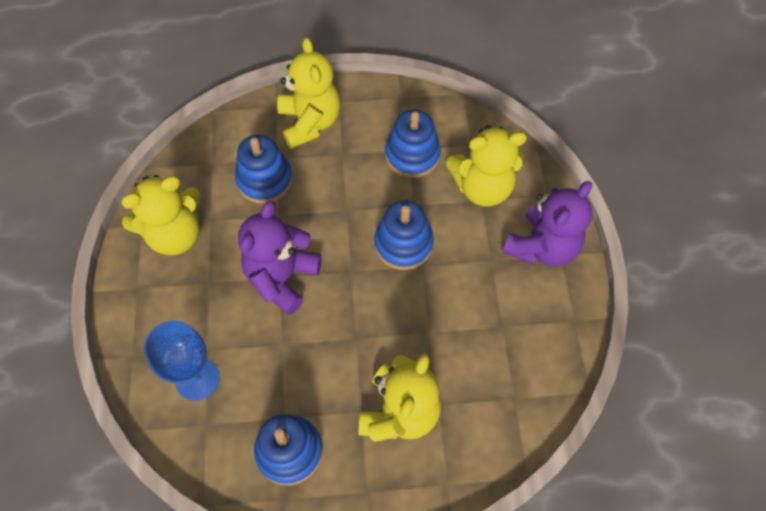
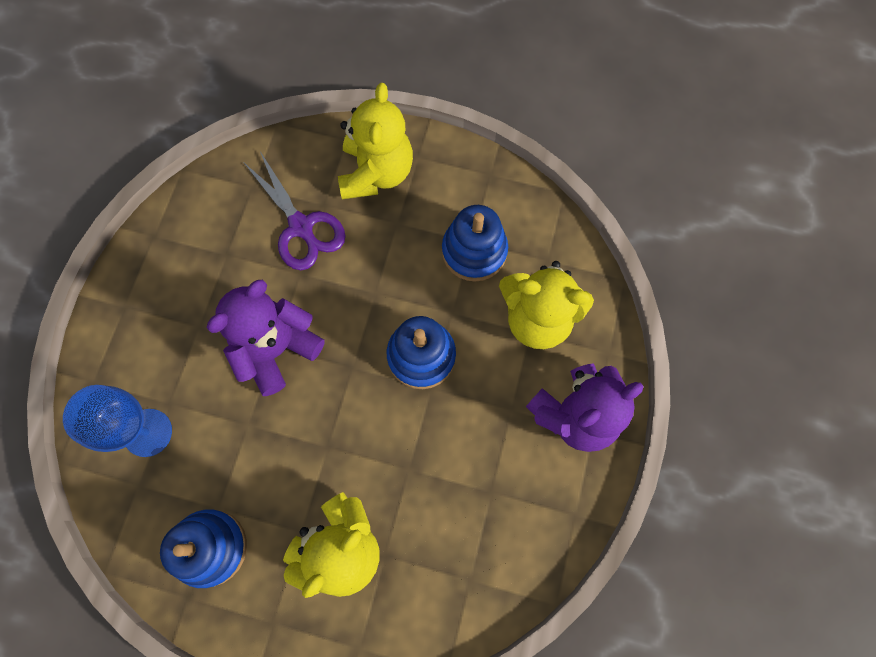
camera: 20 degrees right, 10 degrees up
yellow teddy bear [121,175,200,255] -> none
blue stacking toy [235,135,293,204] -> purple scissors [243,153,346,270]

